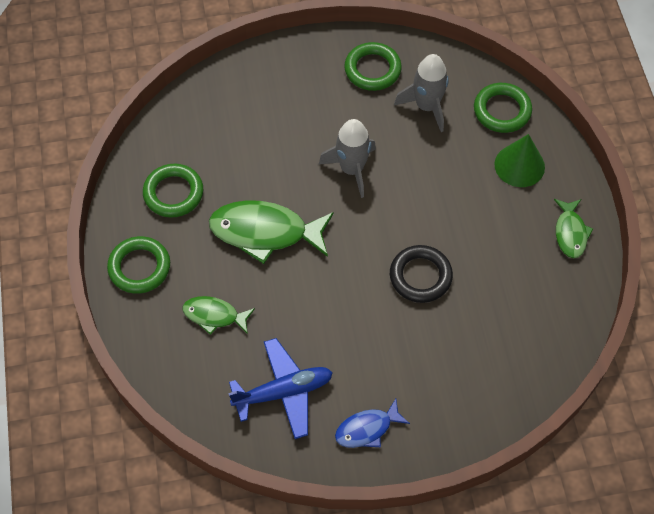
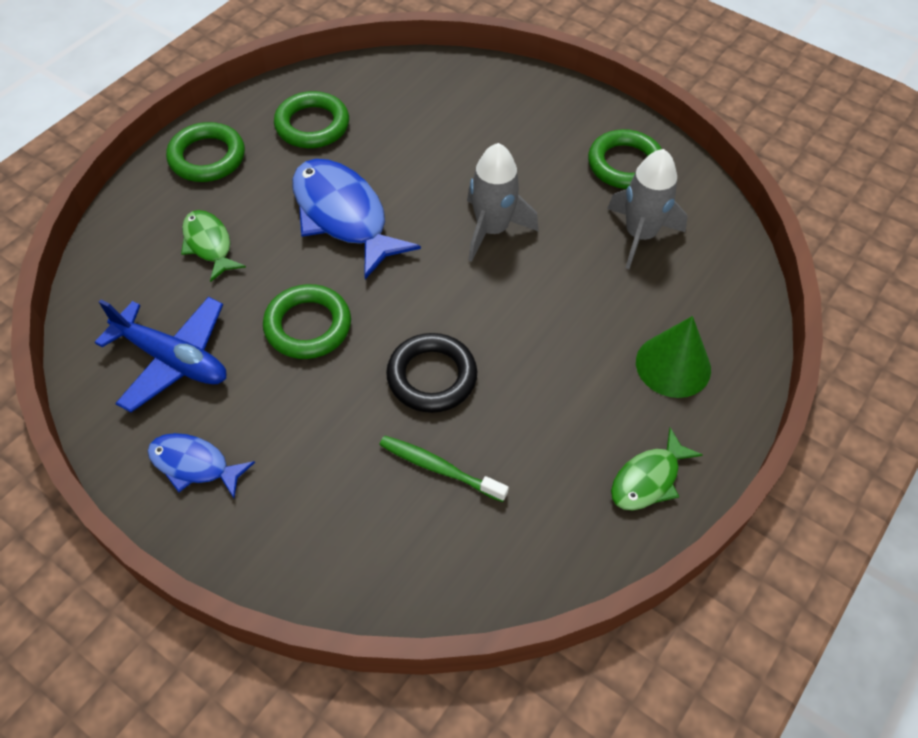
camera: 45 degrees right, 5 degrees down
green fish [209,200,334,264] -> blue fish [292,159,421,279]
green ring [474,83,532,133] -> green ring moved to [263,284,351,359]
none -> green toothbrush [379,435,509,502]

